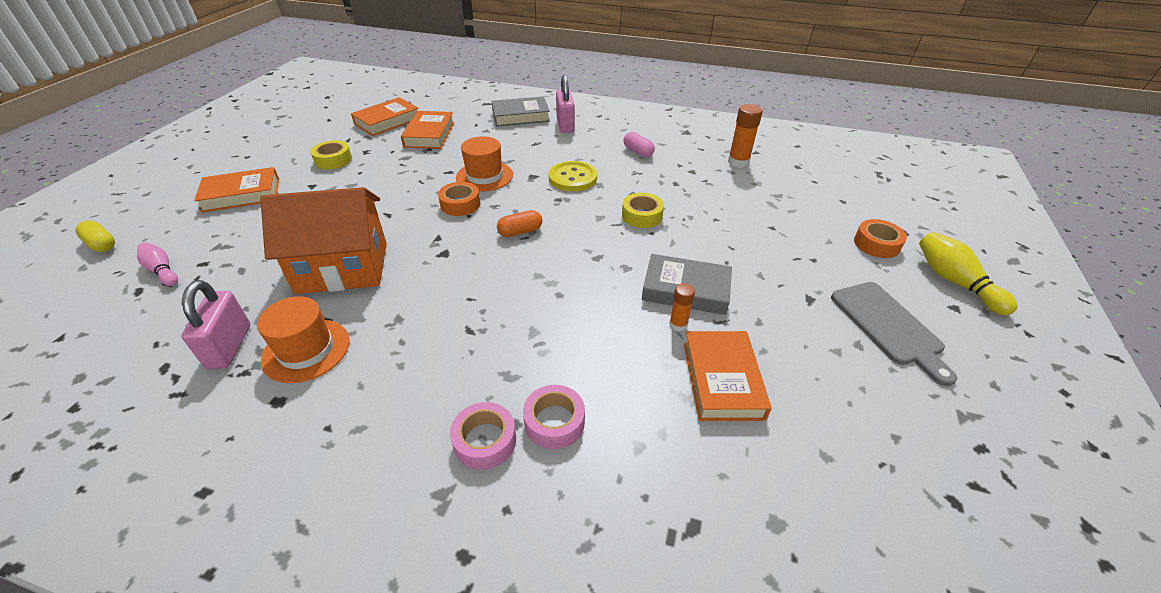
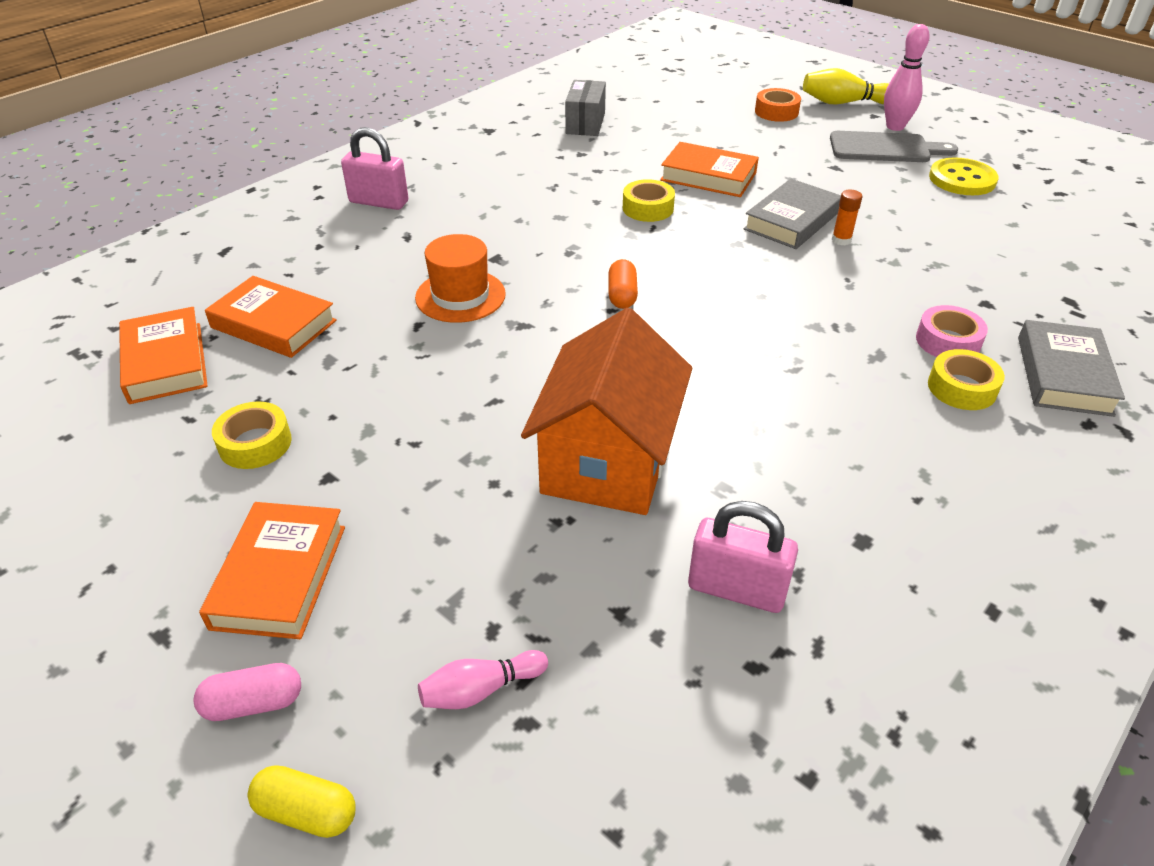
camera: 65 degrees left, 0 degrees up
yellow capsule [76,221,115,252] -> yellow capsule turned 45 degrees clockwise [248,765,356,838]
orange hat [257,296,350,383] -> none
orange tape [438,182,481,216] -> none
pink tape [450,402,516,470] -> yellow tape [928,349,1005,410]
grey book [492,96,550,127] -> grey book moved to [1018,320,1125,417]
yellow button [549,161,597,191] -> yellow button moved to [929,157,999,195]
pink capsule [623,132,655,157] -> pink capsule moved to [194,663,301,721]
orange book [684,331,772,421] -> orange book moved to [660,142,759,197]
orange glue stick [728,104,763,168] -> grey box [565,80,606,136]
none -> pink bowling pin [884,24,930,131]

